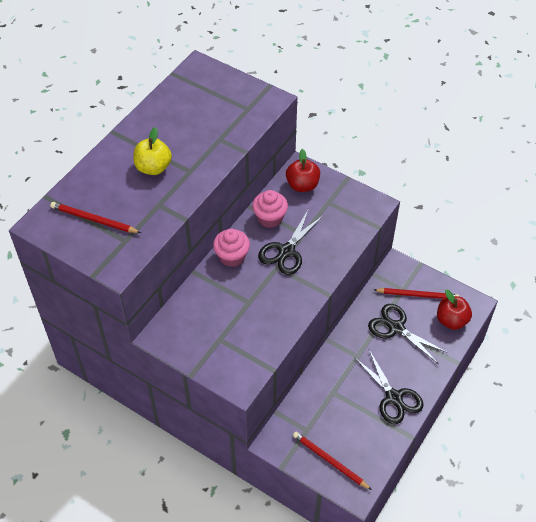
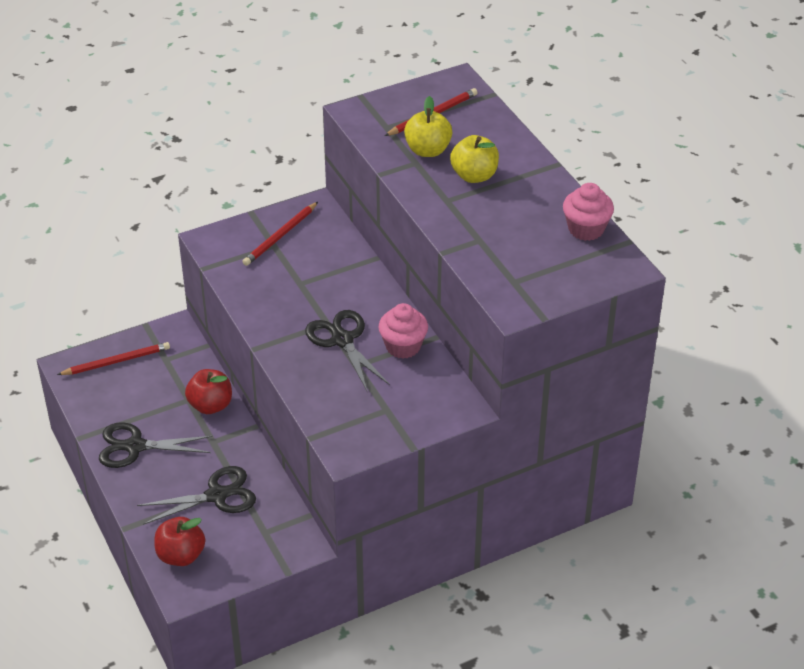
camera: 120 degrees right, 10 degrees down
pink cupcake [213,229,250,267] -> pink cupcake moved to [563,183,614,241]
red apple [286,149,320,192] -> red apple moved to [185,369,232,414]
red pencil [374,288,460,299] -> red pencil moved to [242,202,318,266]
none -> yellow apple [404,96,452,157]

